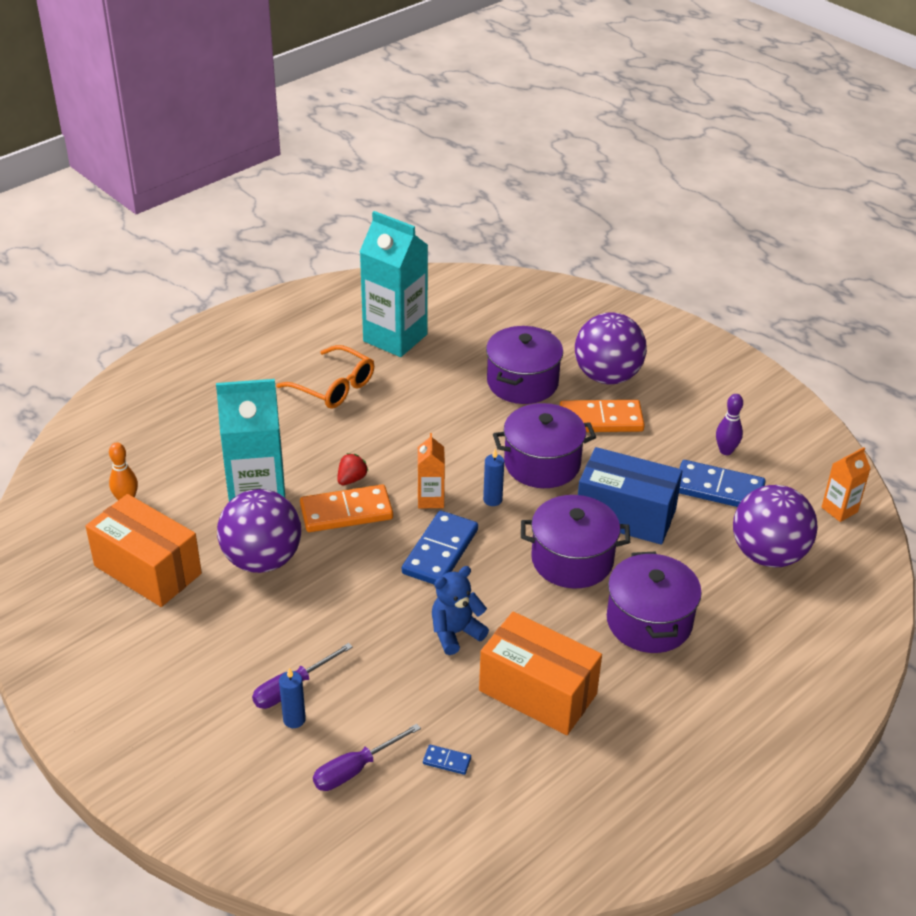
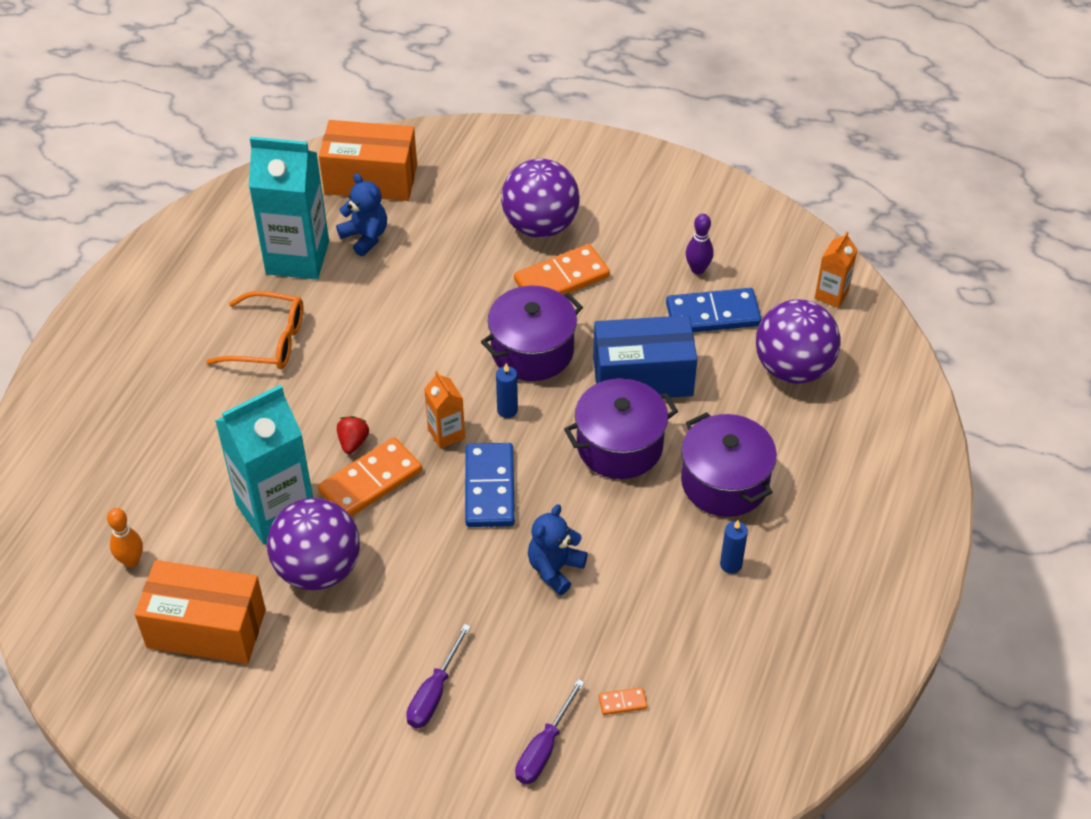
camera: 25 degrees left, 10 degrees up
blue candle [279,668,306,728] -> blue candle moved to [720,520,748,574]
blue domino [423,745,471,775] -> orange domino [599,687,647,715]
orange box [479,612,602,735] -> orange box moved to [319,120,417,201]
purple pot [486,326,563,404] -> none
none -> blue teddy bear [336,173,387,256]

